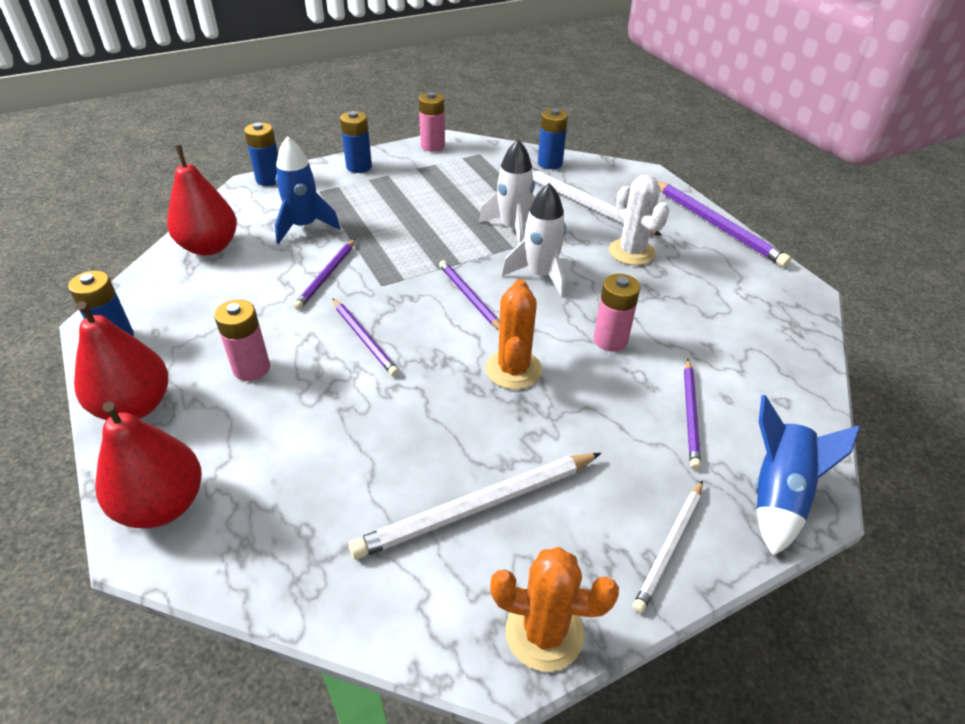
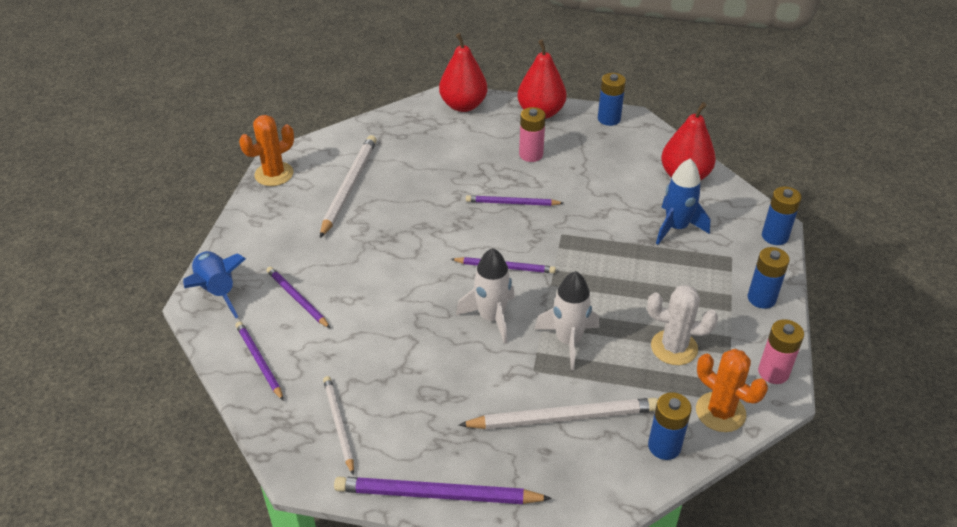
camera: 130 degrees right, 0 degrees up
purple pencil [294,239,355,310] -> purple pencil moved to [236,321,283,400]
orange cactus [486,279,542,389] -> orange cactus moved to [696,349,768,432]
pink battery [594,274,640,352] -> none
white cactus [609,175,670,265] -> white cactus moved to [647,285,718,365]
white pencil [632,480,703,614] -> white pencil moved to [323,376,354,475]

